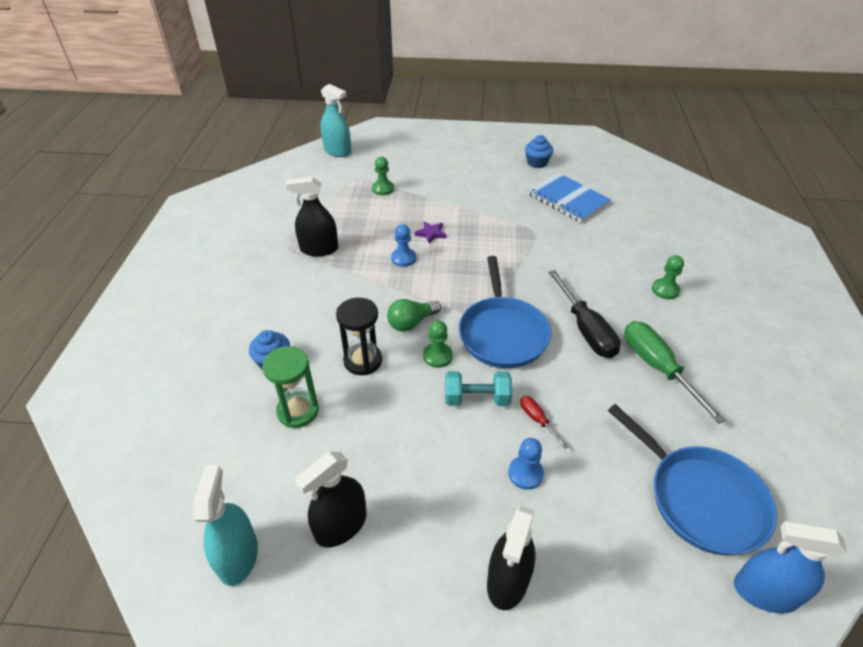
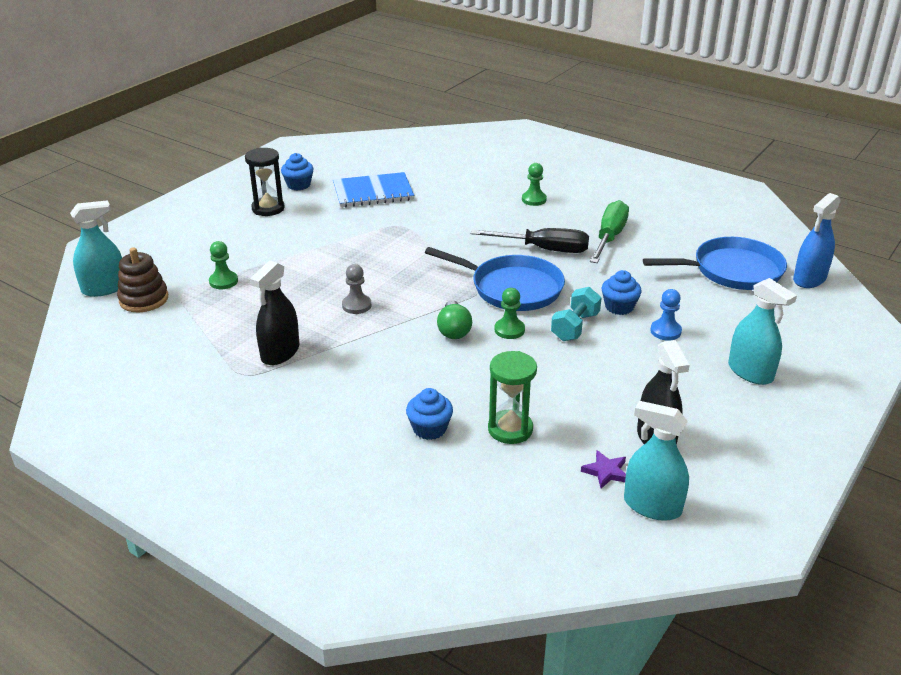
camera: 60 degrees left, 10 degrees down
black hourglass [336,298,382,375] -> black hourglass moved to [245,148,285,216]
blue pawn [391,224,416,267] -> grey pawn [342,264,372,314]
purple star [415,221,447,244] -> purple star moved to [581,450,626,489]
black spray bottle [487,506,535,610] -> turquoise spray bottle [728,278,797,385]
red screwdriver [520,396,569,449] -> blue cupcake [602,270,642,315]
green screwdriver [625,321,726,424] -> green screwdriver turned 105 degrees clockwise [590,200,629,263]
none -> brown stacking toy [117,247,168,312]

